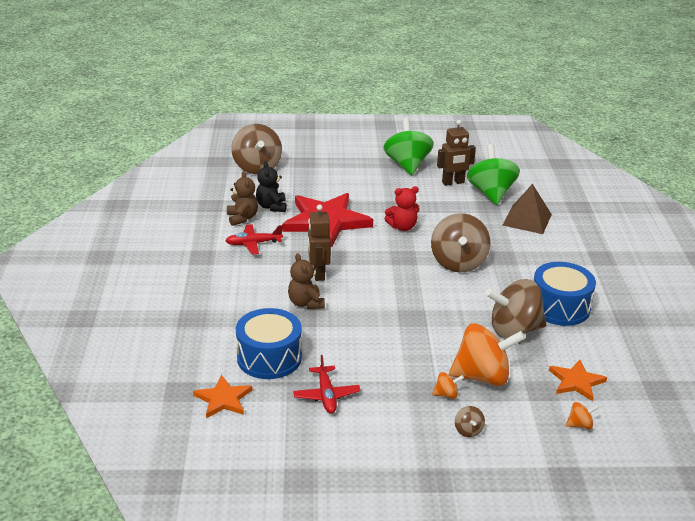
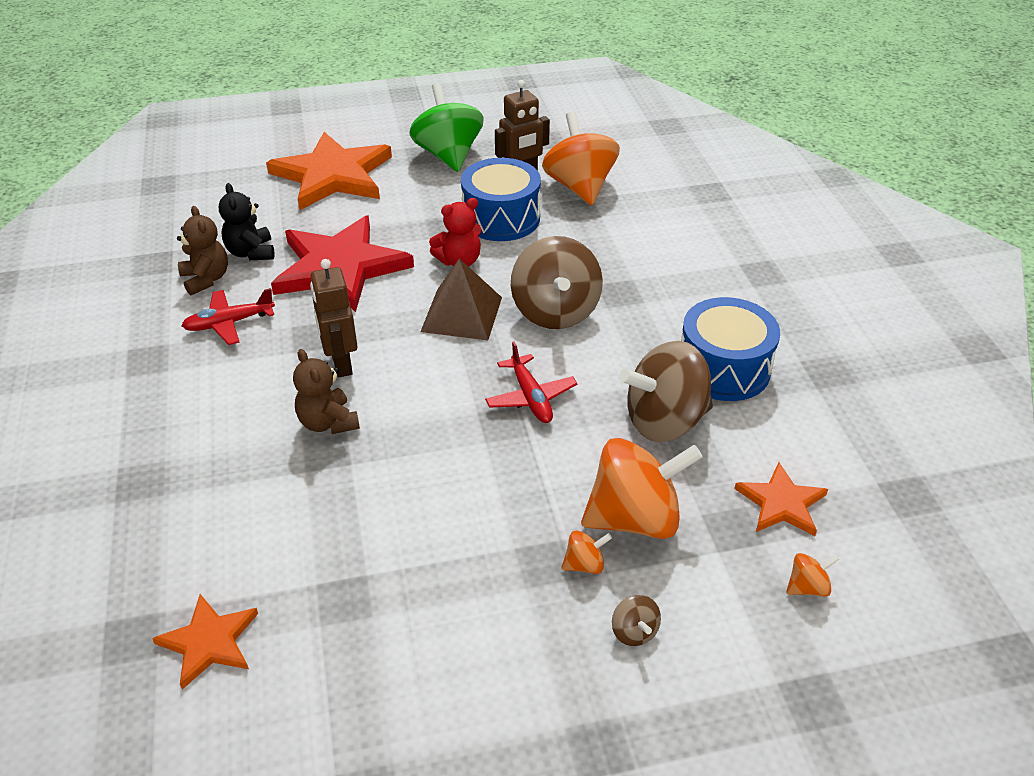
camera: 10 degrees left, 10 degrees up
brown spinning top [231,124,282,174] -> none
blue drum [236,308,302,379] -> blue drum moved to [461,158,541,241]
red plane [293,355,361,414] -> red plane moved to [485,342,577,423]
green spinning top [467,144,520,205] -> orange spinning top [542,112,620,205]
brown pyramid [503,184,552,234] -> brown pyramid moved to [420,258,502,340]
none -> orange star [266,132,392,210]

